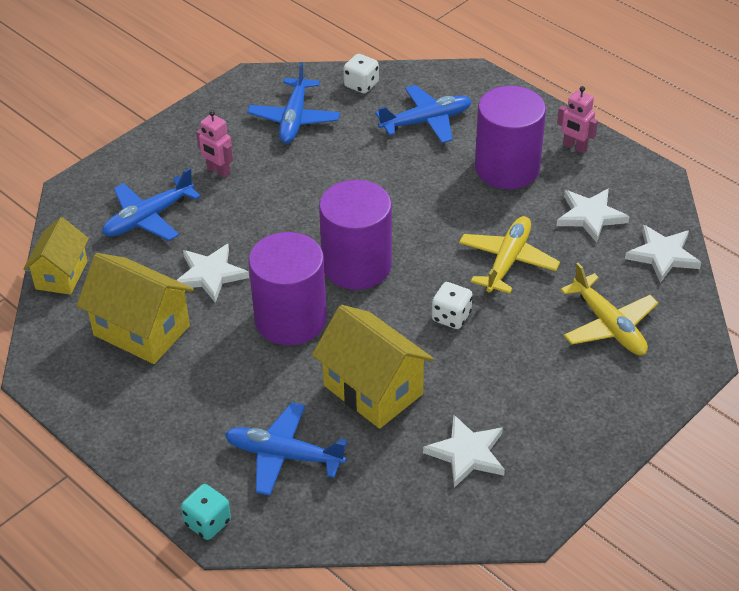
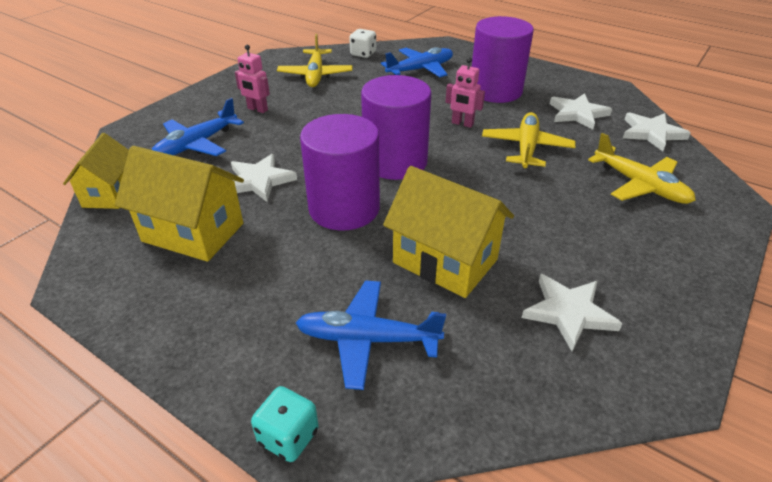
camera: 10 degrees left, 5 degrees down
blue plane [247,62,340,143] -> yellow plane [277,34,352,87]
white dice [432,282,472,329] -> none
pink robot [557,86,598,153] -> pink robot moved to [446,57,485,128]

